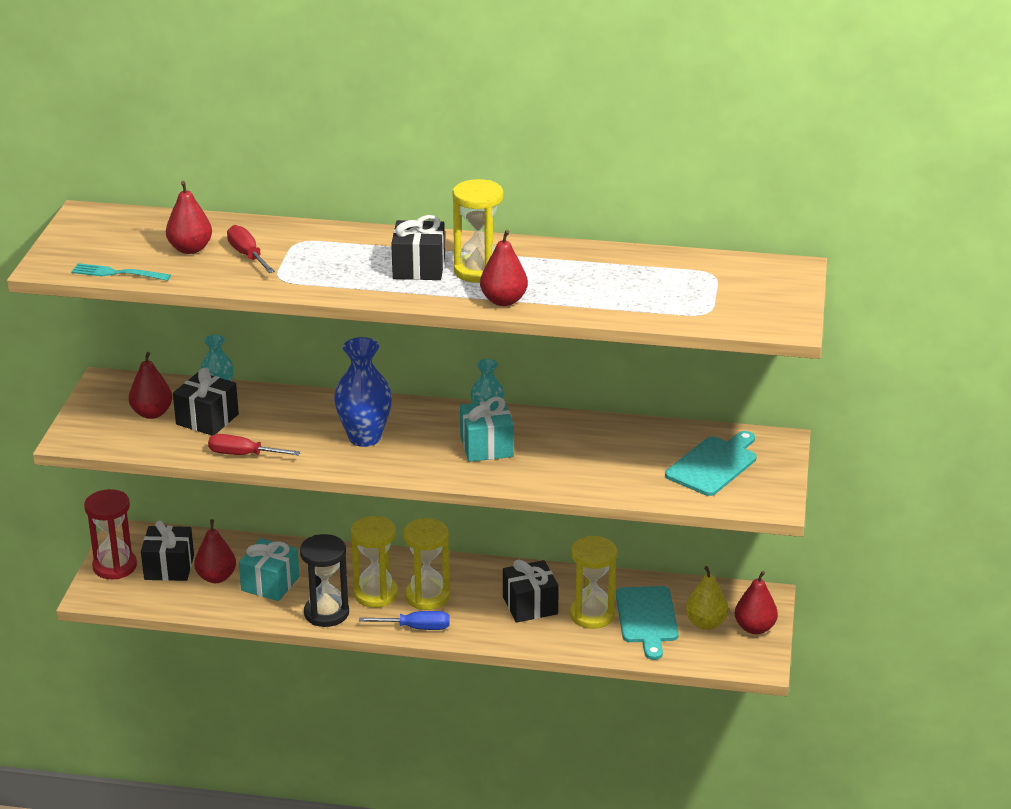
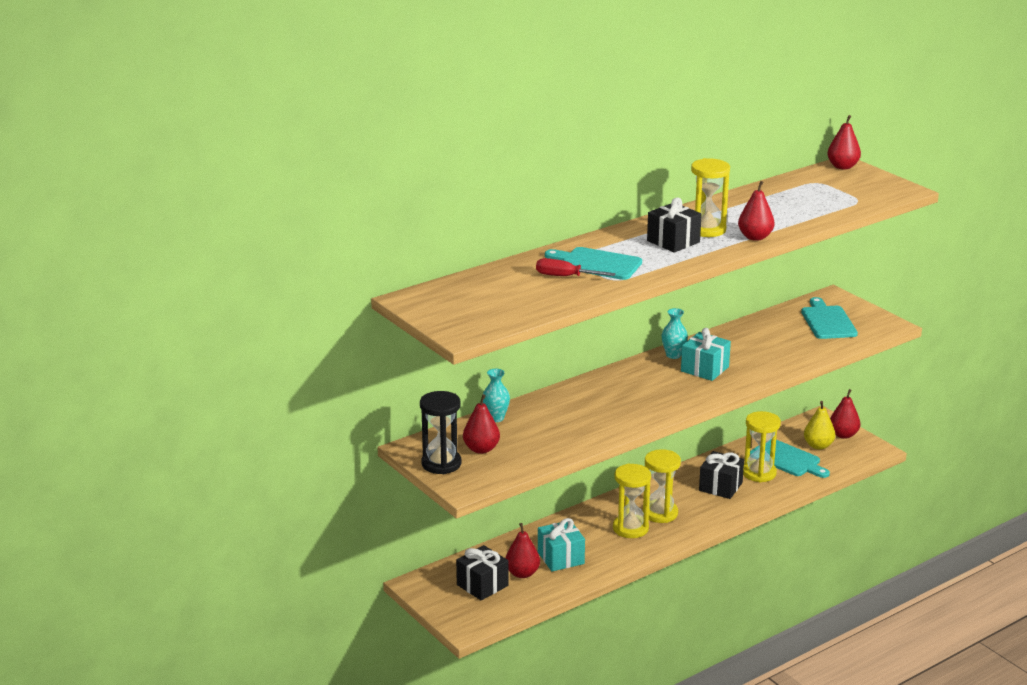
camera: 45 degrees left, 5 degrees down
turquoise fork [71,263,171,281] -> none
red hourglass [84,489,137,579] -> none
red pear [166,181,212,254] -> red pear moved to [827,115,861,169]
black gift [173,368,239,435] -> none
red screwdriver [208,434,301,456] -> none
black hourglass [300,534,349,627] -> black hourglass moved to [420,391,461,474]
blue vase [334,337,392,447] -> none
blue screwdriver [359,611,450,630] -> none
none -> turquoise cutting board [545,247,642,280]

